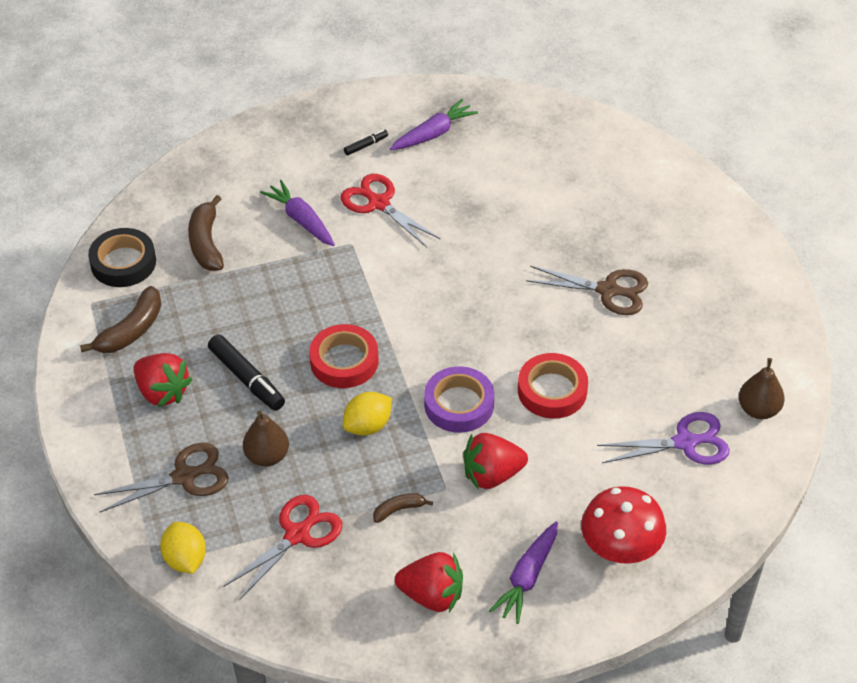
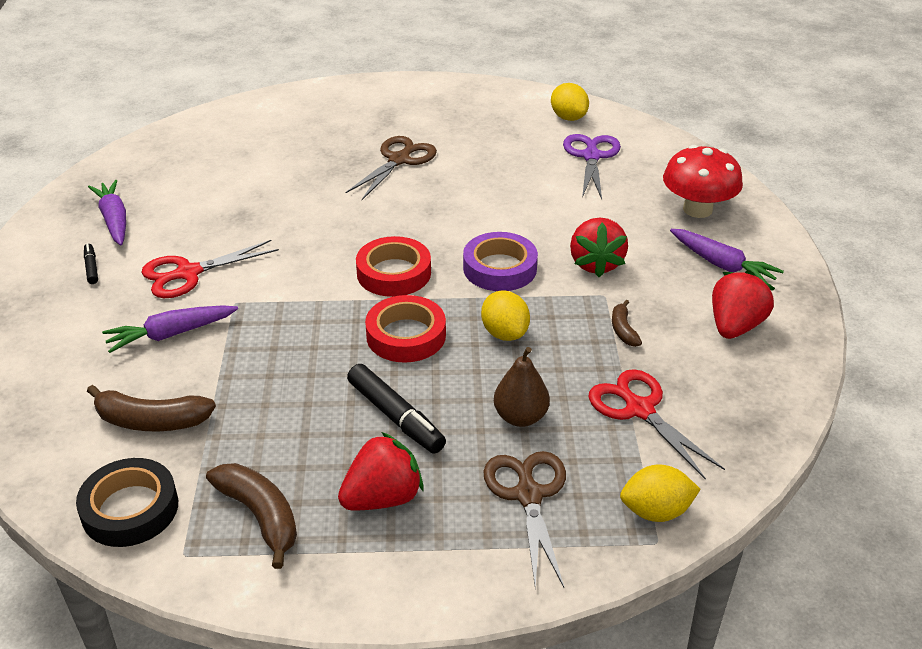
camera: 75 degrees left, 10 degrees down
black marker [208,334,285,411] -> black marker turned 75 degrees clockwise [347,364,446,453]
red tape [518,353,588,419] -> red tape moved to [356,236,431,297]
brown pear [739,358,785,419] -> yellow lemon [551,83,589,121]

